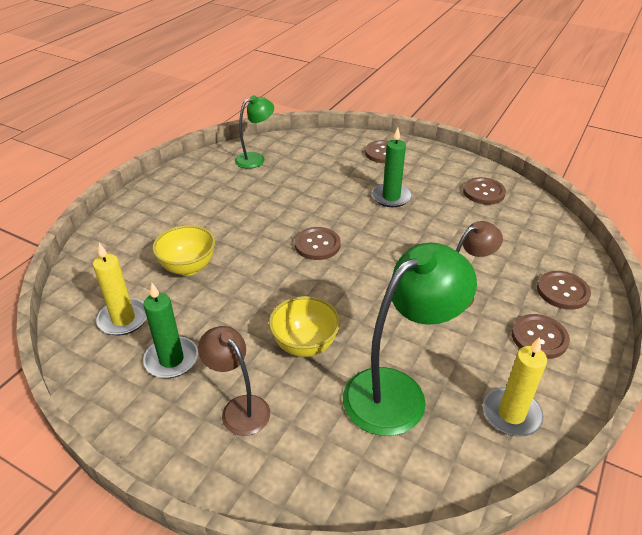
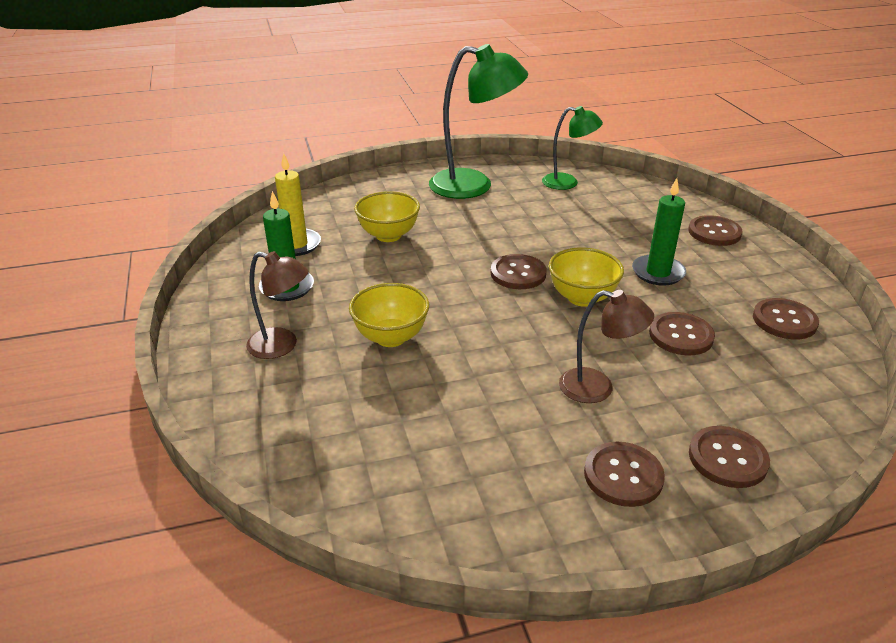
camera: 45 degrees right, 5 degrees down
brown lamp [198,326,270,436] -> brown lamp turned 105 degrees clockwise [246,251,309,359]
green lamp [343,243,477,436] -> green lamp moved to [429,44,528,199]
yellow candle [483,337,547,437] -> none
none -> yellow bowl [549,248,624,307]
none -> brown button [649,312,715,355]

